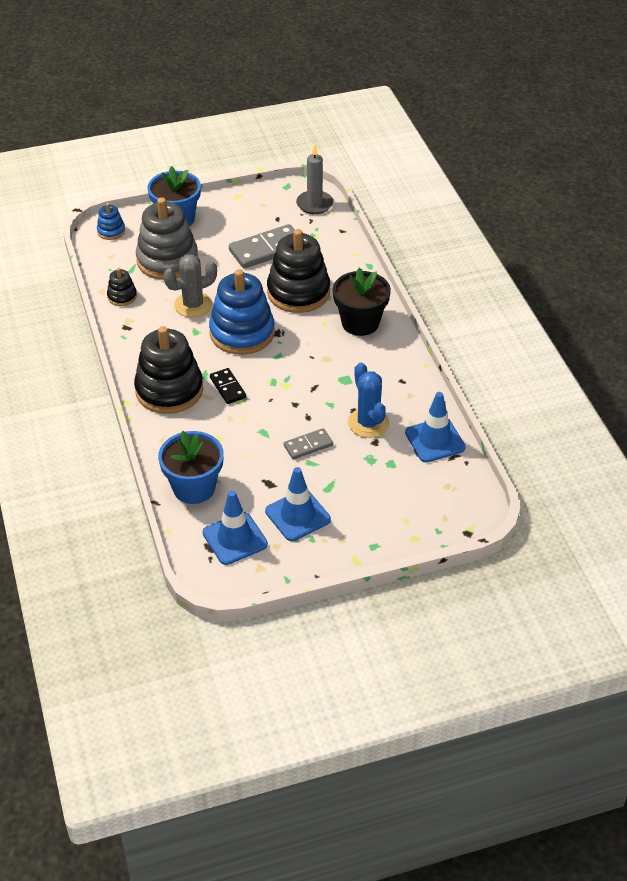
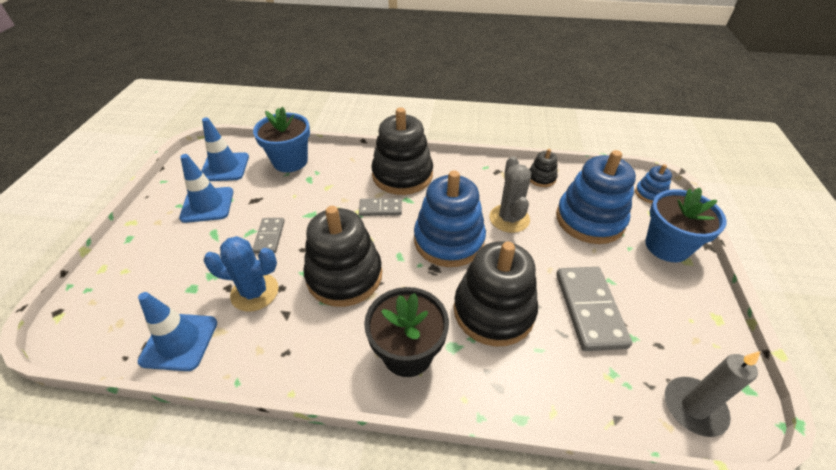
camera: 115 degrees right, 0 degrees up
grey stacking toy [136,197,198,280] -> blue stacking toy [556,150,636,244]
black domino [210,368,246,404] -> grey domino [359,198,402,216]
none -> black stacking toy [304,206,382,307]

